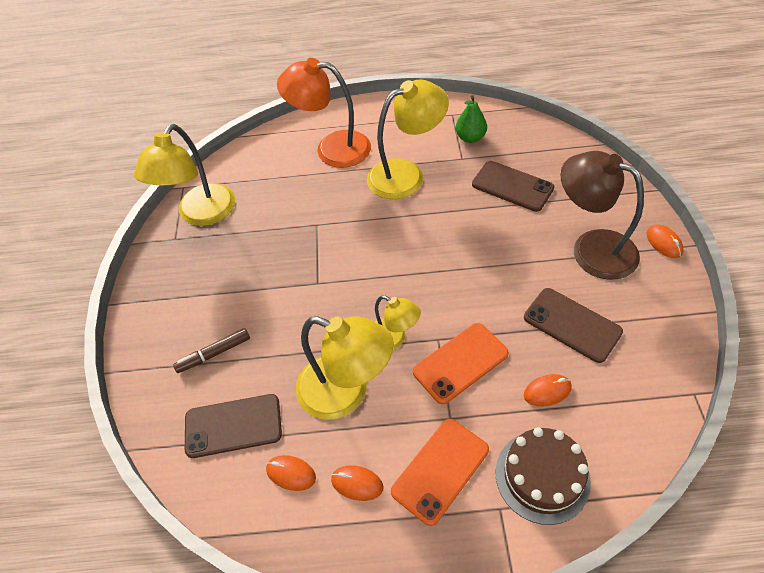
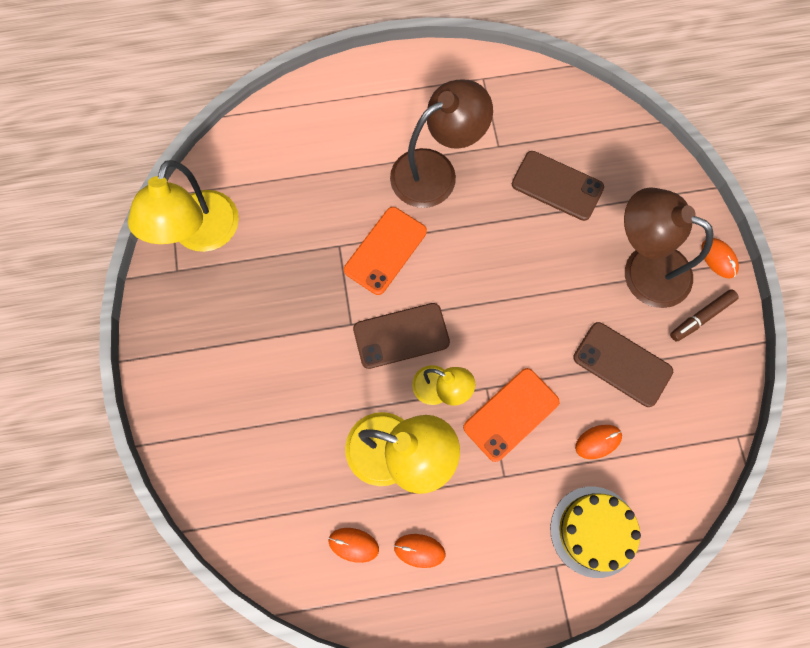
camera: 10 degrees left, 20 degrees up
brown marker [173,328,250,373] -> brown marker moved to [670,289,739,342]
brown phone [185,394,282,458] -> brown phone moved to [353,303,450,369]
orange lamp [277,58,371,168] -> none
yellow lamp [367,80,449,199] -> brown lamp [390,80,493,208]
orange phone [391,419,489,526] -> orange phone moved to [344,207,427,295]
green pear [456,95,487,143] -> none
brown cake [495,427,591,525] -> yellow cake [550,487,641,578]

